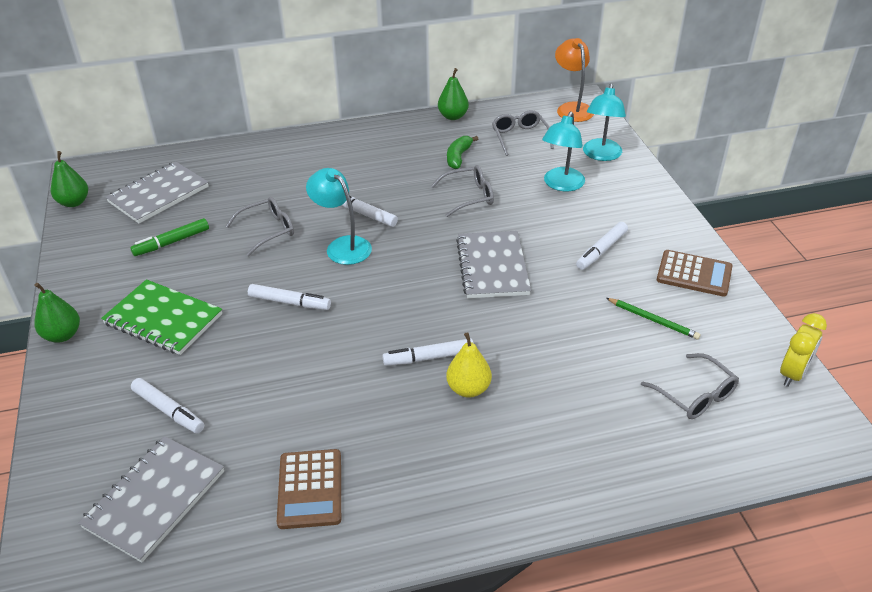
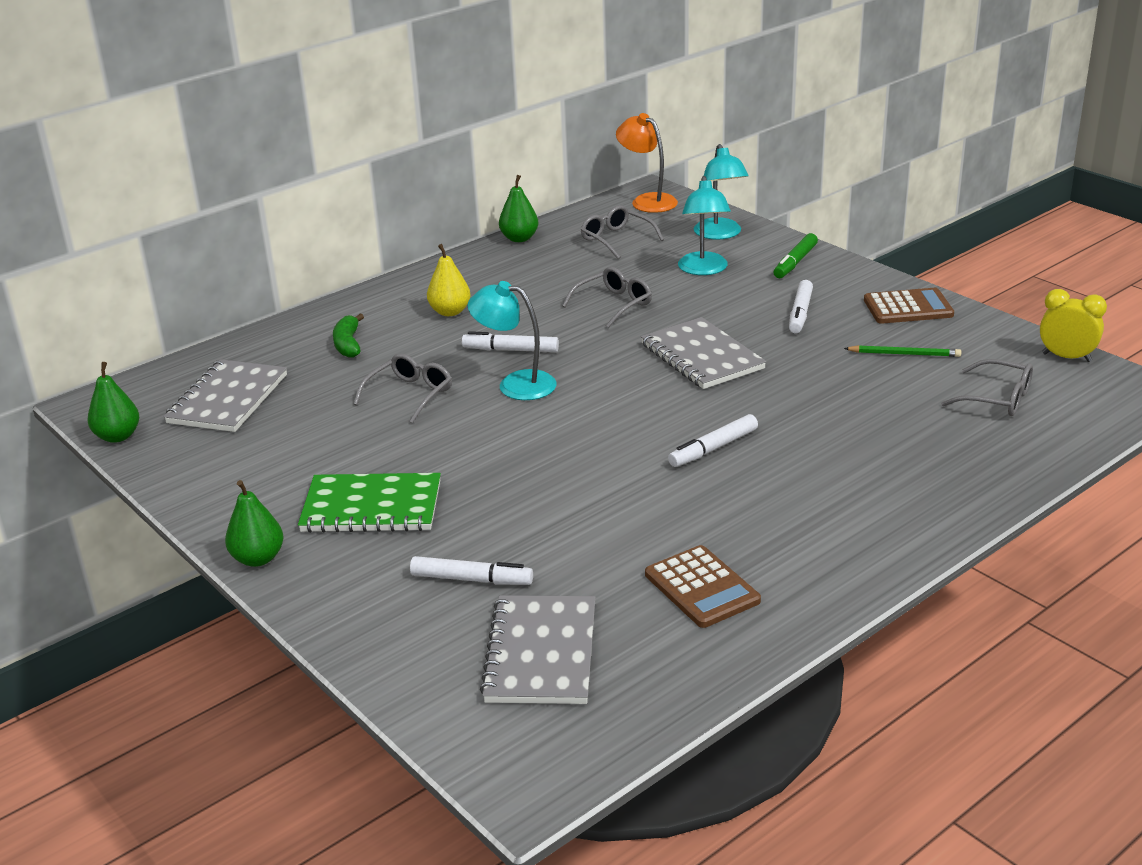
camera: 25 degrees left, 10 degrees down
green marker [130,218,209,256] -> green marker moved to [774,233,818,278]
white marker [248,284,331,310] -> none
yellow pear [446,332,492,398] -> yellow pear moved to [427,244,471,316]
green banana [447,136,478,169] -> green banana moved to [333,314,364,358]
yellow clock [780,313,827,387] -> yellow clock turned 75 degrees counterclockwise [1040,289,1107,362]

